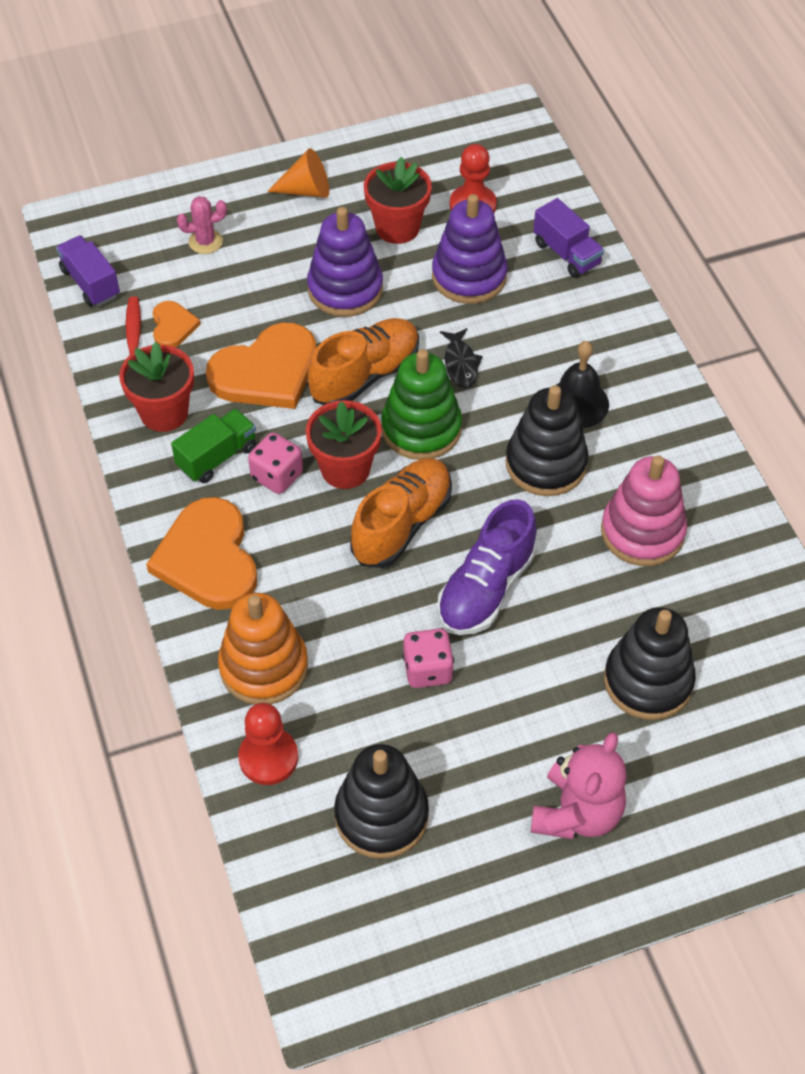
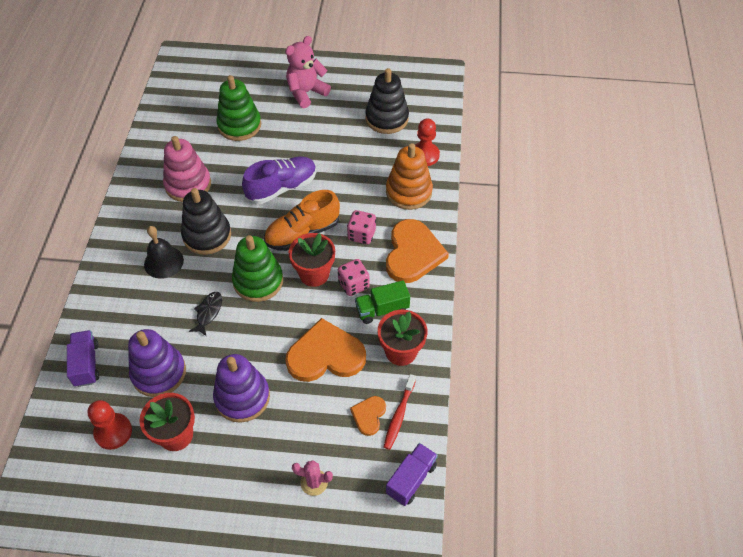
camera: 155 degrees left, 0 degrees up
purple truck [56,236,120,306] -> purple truck turned 135 degrees counterclockwise [386,443,438,506]
orange cone [267,148,329,198] -> none
orange shoe [308,318,419,405] -> none
pink dice [403,628,454,688] -> pink dice moved to [347,210,376,244]
black stacking toy [604,607,696,720] -> green stacking toy [216,75,261,141]

